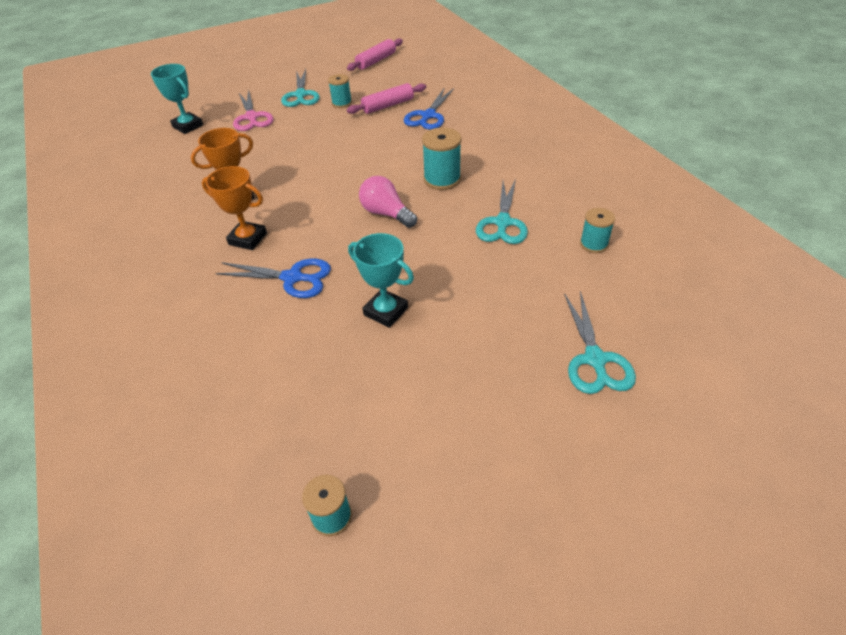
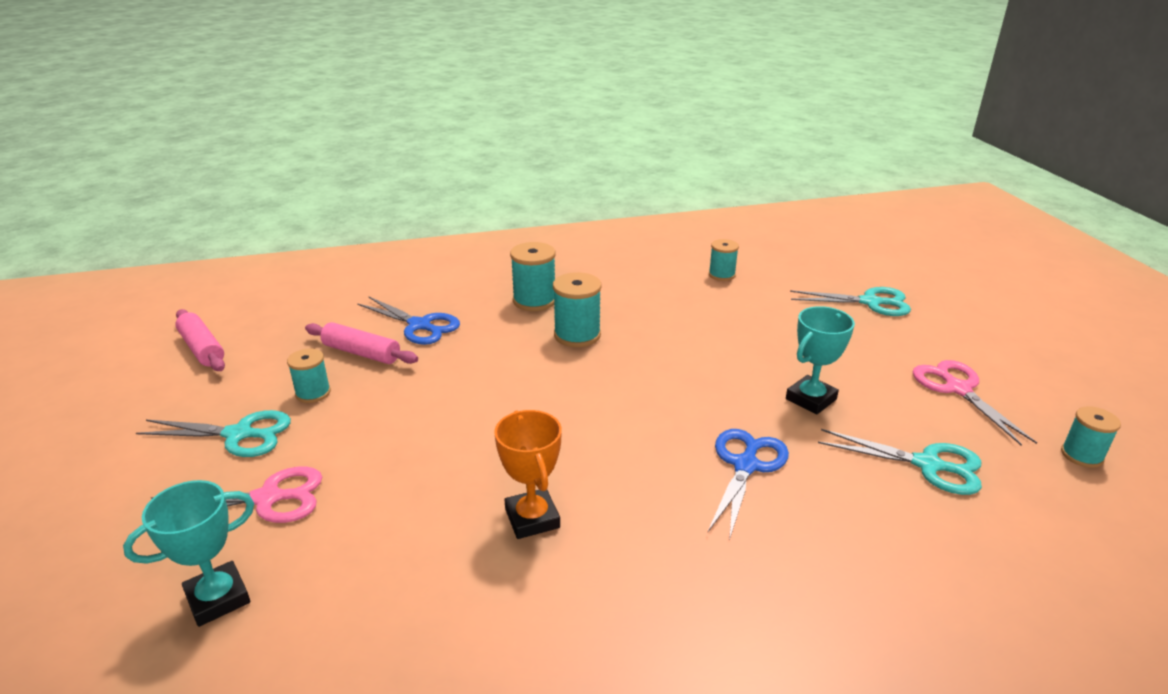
camera: 80 degrees left, 15 degrees down
orange trophy [202,166,267,250] -> none
pink rolling pin [347,83,426,114] -> pink rolling pin turned 45 degrees counterclockwise [305,322,418,364]
pink light bulb [359,176,417,228] -> none
turquoise scissors [476,179,528,244] -> turquoise scissors moved to [818,429,982,495]
none -> turquoise spool [510,242,555,311]
none -> pink scissors [913,360,1037,446]

